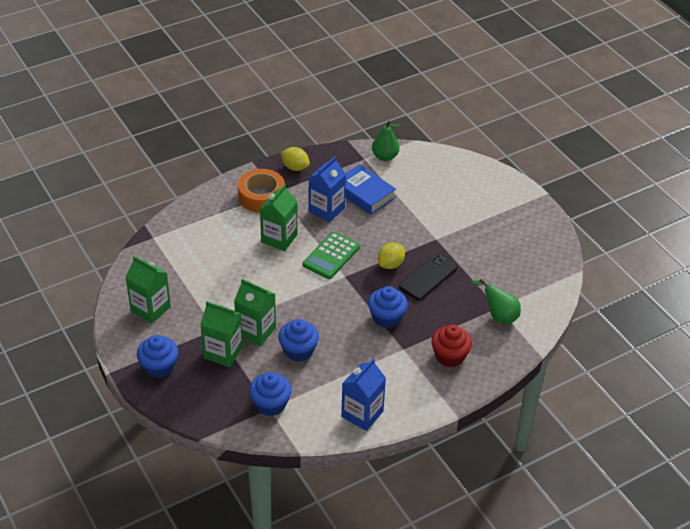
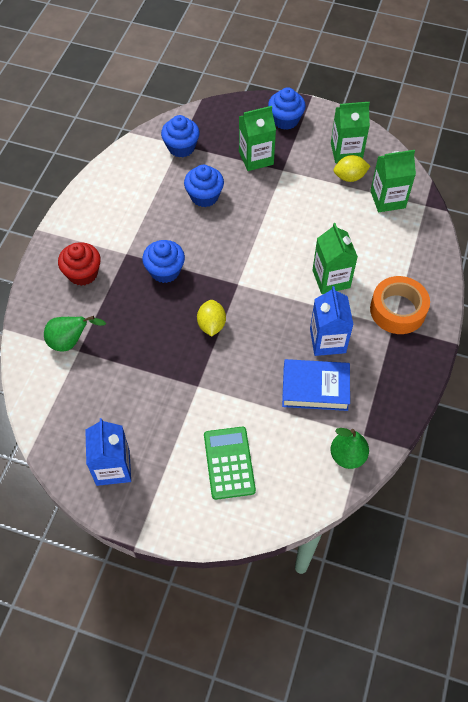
camera: 140 degrees right, 15 degrees up
green carton [234,279,276,346] -> green carton moved to [370,150,416,212]
yellow lemon [281,147,310,171] -> yellow lemon moved to [333,155,370,182]
green calculator [303,232,360,279] -> green calculator moved to [204,427,256,500]
blue carton [341,358,386,431] -> blue carton moved to [85,418,131,486]
black phone [399,254,457,301] -> none

